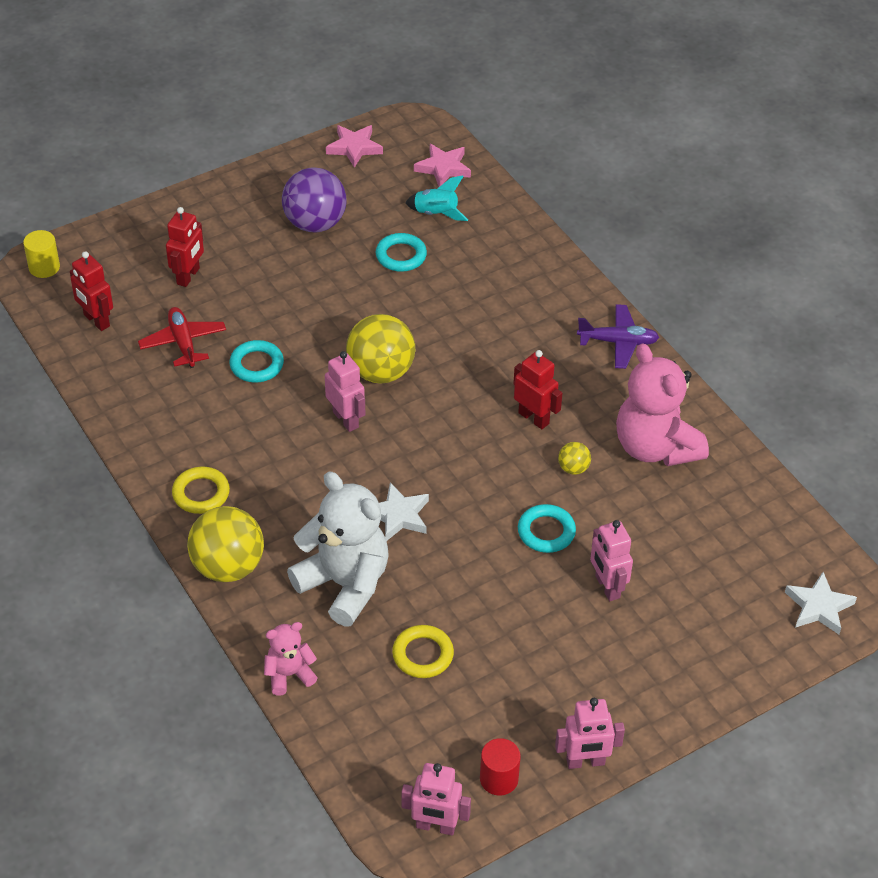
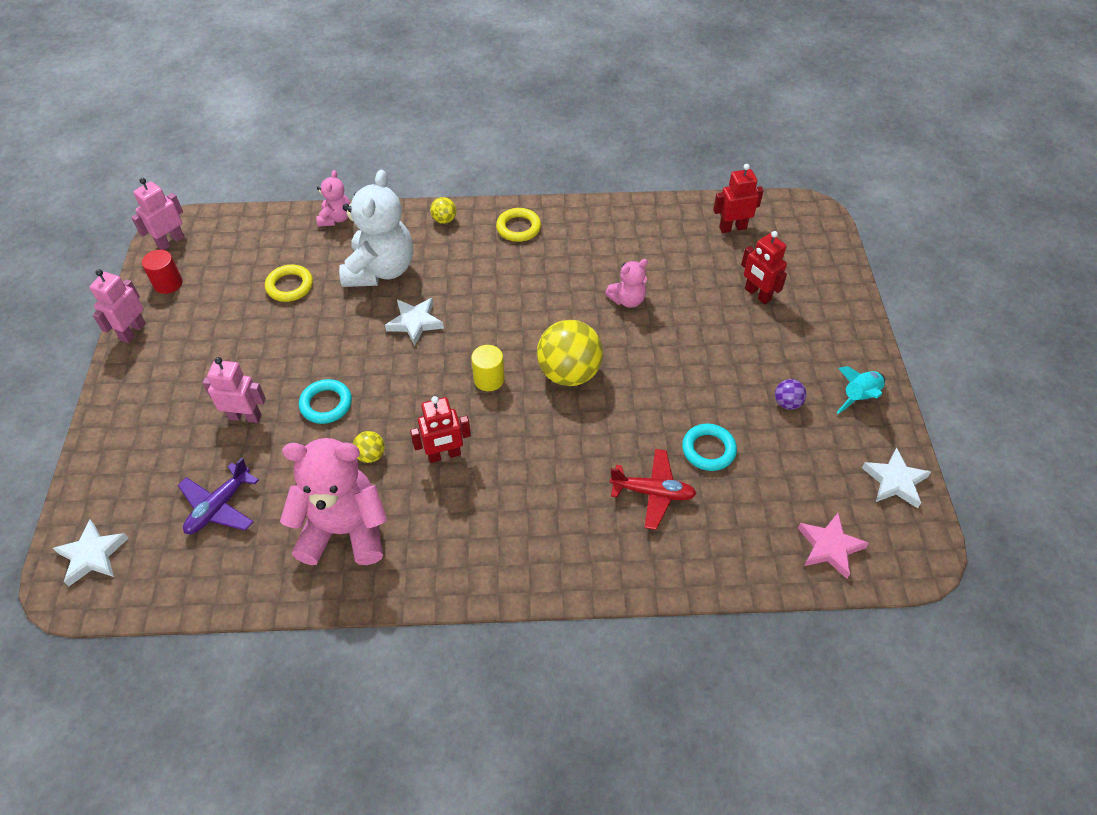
camera: 120 degrees right, 5 degrees up
yellow cylinder [23,230,60,278] -> yellow cylinder moved to [471,345,504,391]
red plane [138,307,226,368] -> red plane moved to [610,449,697,530]
yellow ball [187,506,264,582] -> yellow ball [430,197,456,224], size x0.46
turquoise ring [229,340,284,383] -> pink teddy bear [605,259,648,308]
purple ball [282,167,347,232] -> purple ball [775,379,807,410], size x0.46
white teddy bear [287,472,389,627] -> white teddy bear turned 60 degrees counterclockwise [339,170,413,287]
pink robot [325,351,365,432] -> none
pink star [326,125,383,168] -> white star [862,448,931,508]
turquoise rocket [405,175,468,221] -> turquoise rocket moved to [836,366,885,414]
purple plane [577,304,659,369] -> purple plane moved to [178,458,259,534]

